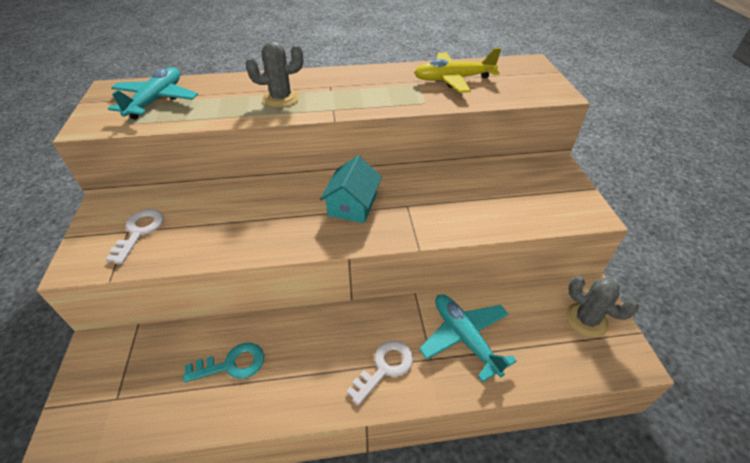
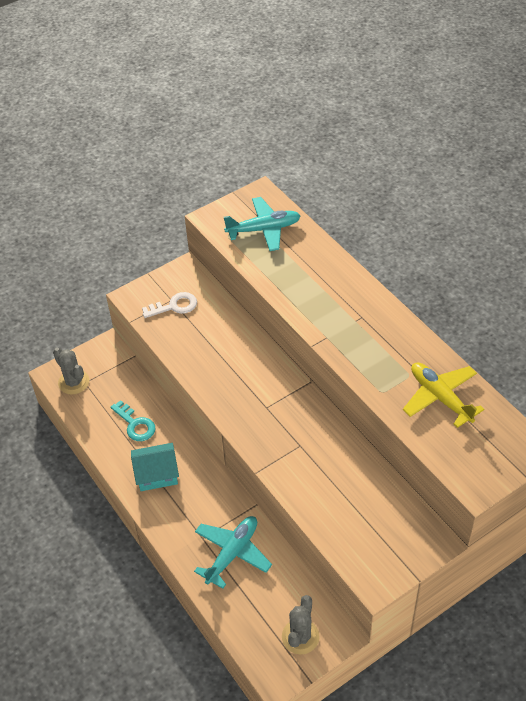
camera: 65 degrees right, 5 degrees up
grey cactus [246,41,303,108] -> grey cactus moved to [53,348,89,395]
turquoise house [320,155,382,223] -> turquoise house moved to [131,443,179,491]
white key [346,341,413,405] -> none

